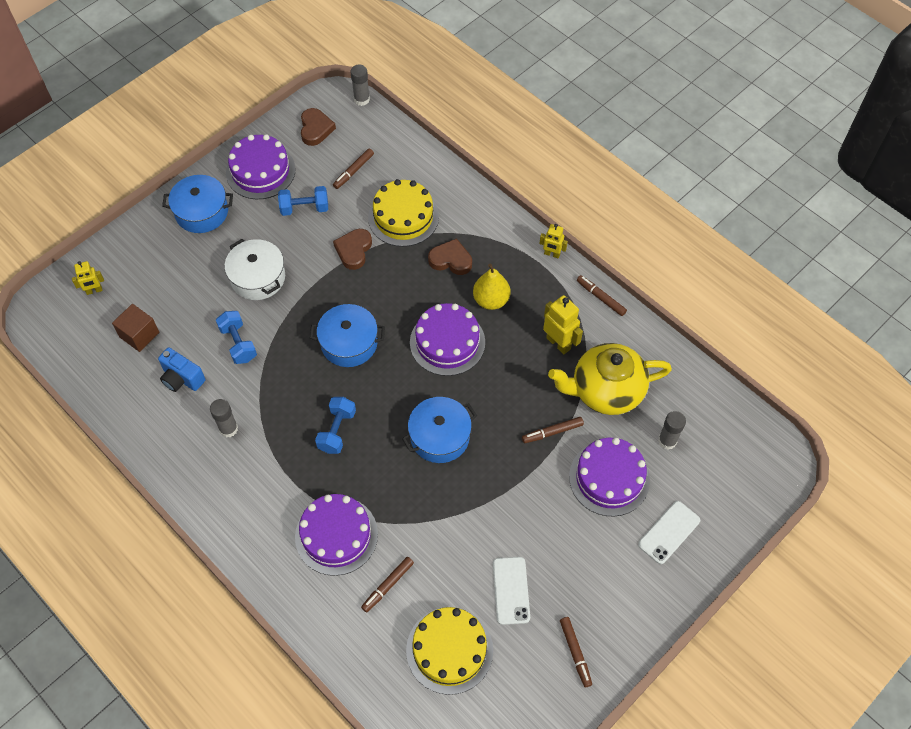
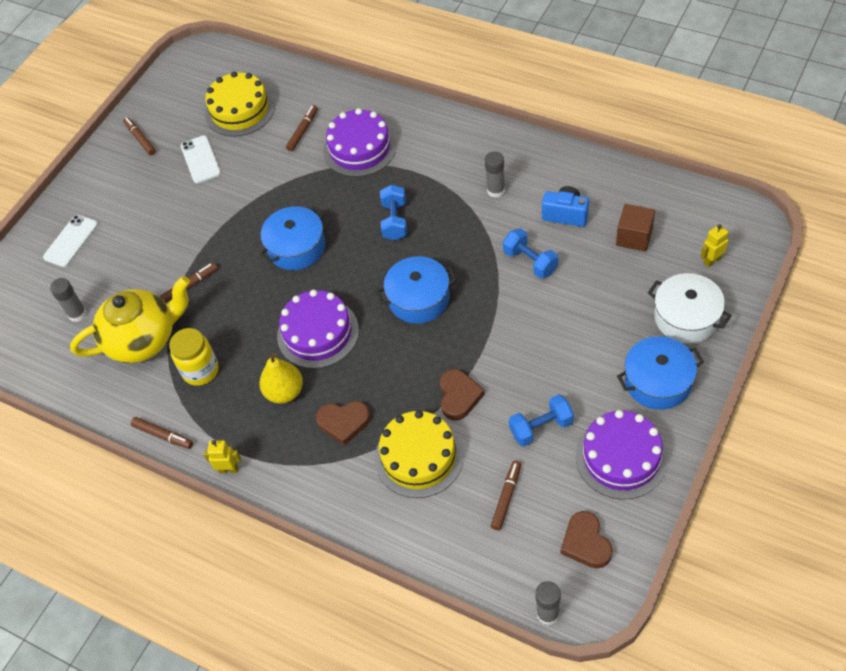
camera: 170 degrees right, 5 degrees down
white pot [225,239,285,300] -> white pot moved to [648,273,732,343]
yellow robot [543,295,583,354] -> yellow jar [169,328,219,386]
purple cake [569,438,650,516] -> none

